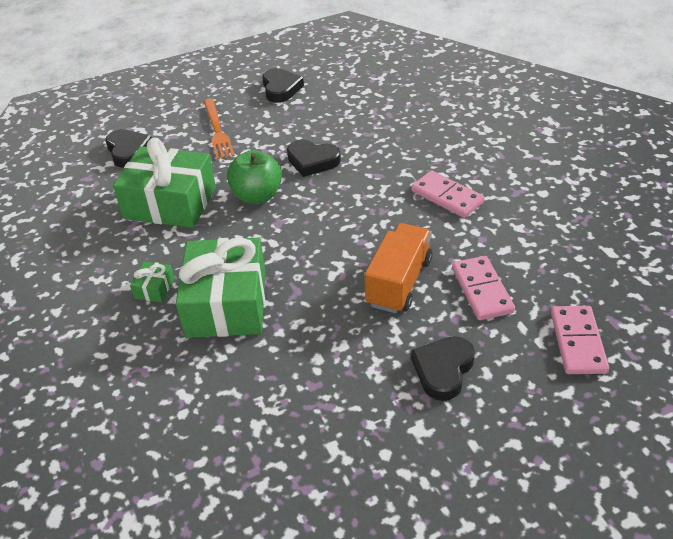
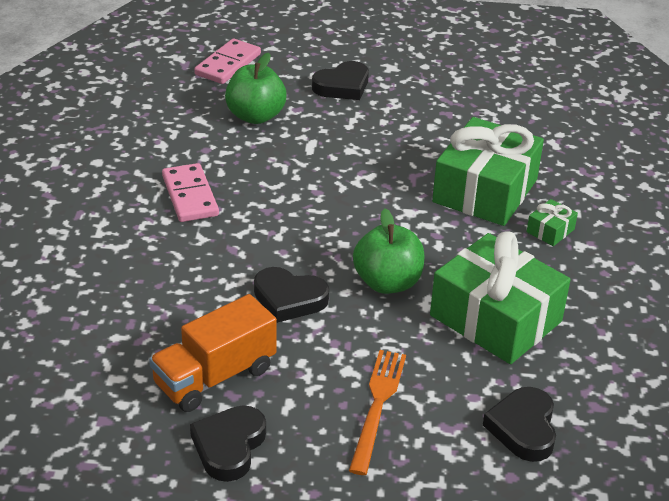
camera: 155 degrees left, 5 degrees down
black heart [287,140,341,177] -> black heart turned 150 degrees clockwise [254,267,329,323]
orange truck [365,223,433,313] -> orange truck moved to [149,294,277,412]
pink domino [452,256,515,320] -> green apple [225,53,287,124]

